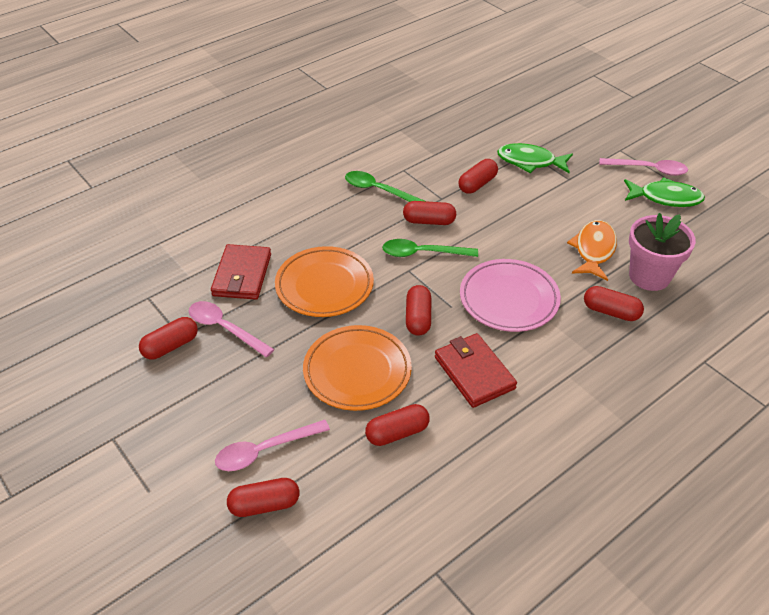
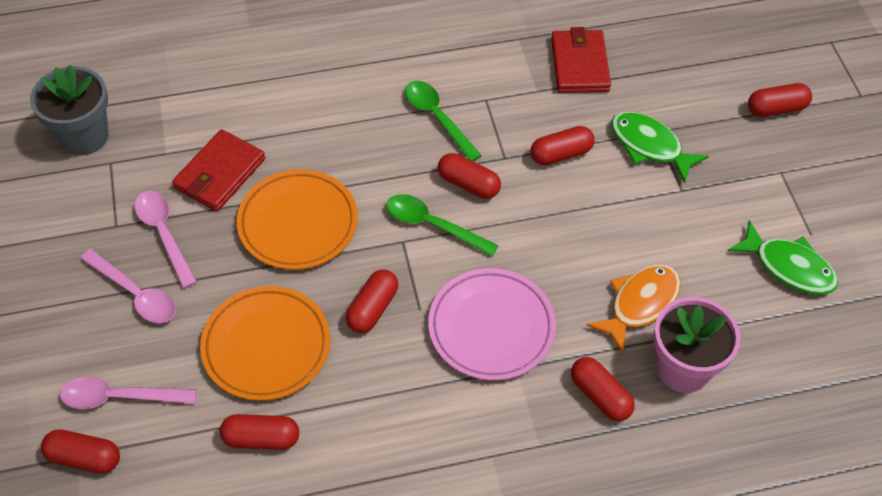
camera: 25 degrees right, 10 degrees up
red capsule [139,317,198,360] -> red capsule moved to [748,83,812,117]
red wallet [435,333,517,408] -> red wallet moved to [551,27,611,93]
pink spoon [599,158,688,176] -> pink spoon moved to [80,249,176,323]
none -> grey flower pot [30,64,108,155]

